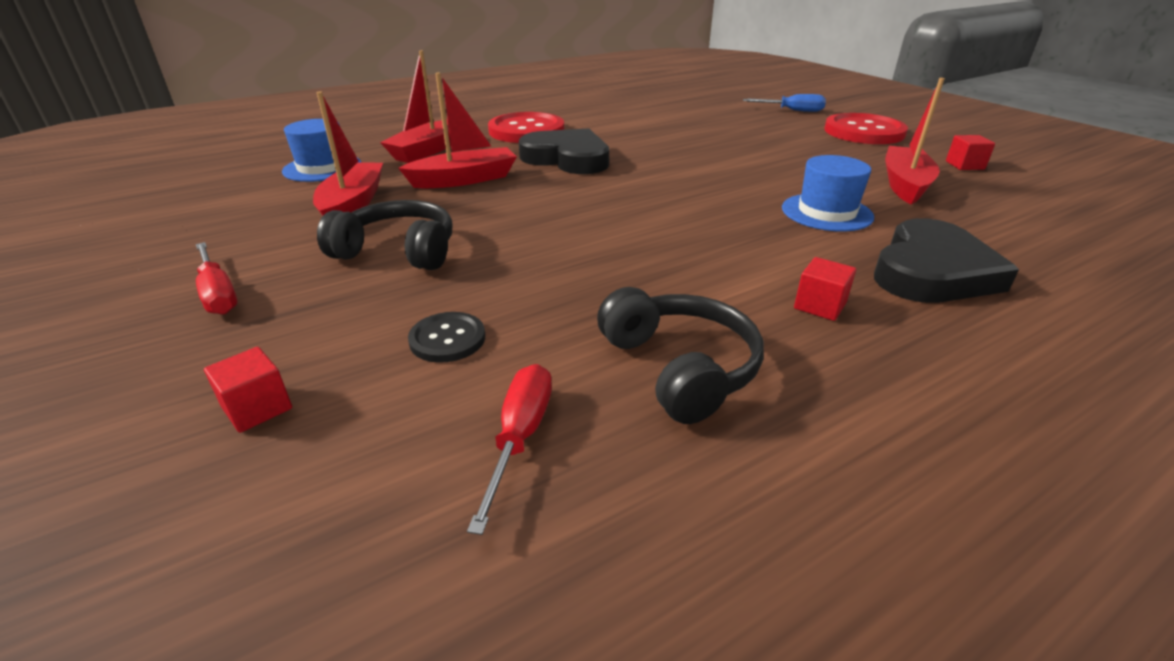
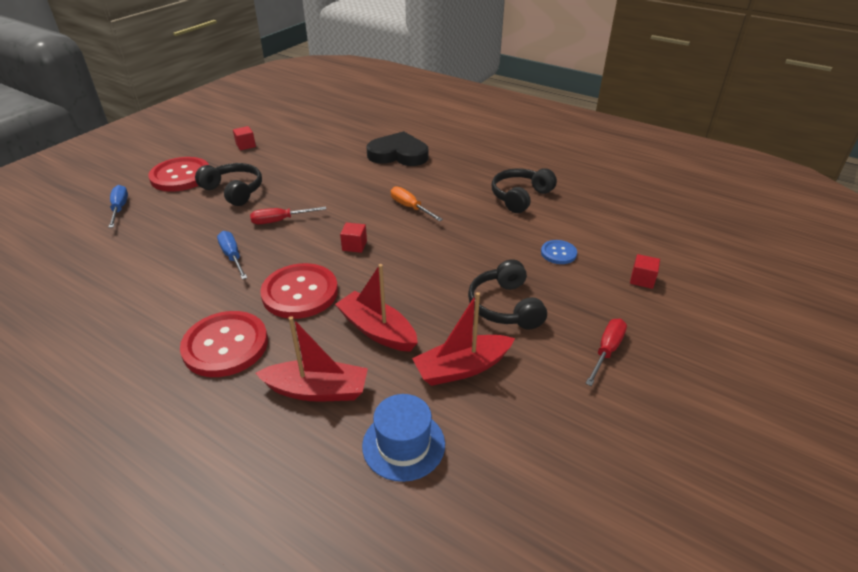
camera: 115 degrees left, 5 degrees up
black button [408,312,485,363] -> blue button [541,240,577,264]
red screwdriver [467,364,552,535] -> red screwdriver moved to [250,206,326,224]
black heart [519,128,609,174] -> red button [260,263,338,319]
blue hat [782,155,874,232] -> none
red cube [794,257,856,321] -> red cube moved to [340,222,367,253]
red boat [885,78,945,204] -> none
none -> black headphones [195,163,262,206]
none -> blue screwdriver [217,231,247,280]
none -> orange screwdriver [391,186,443,221]

